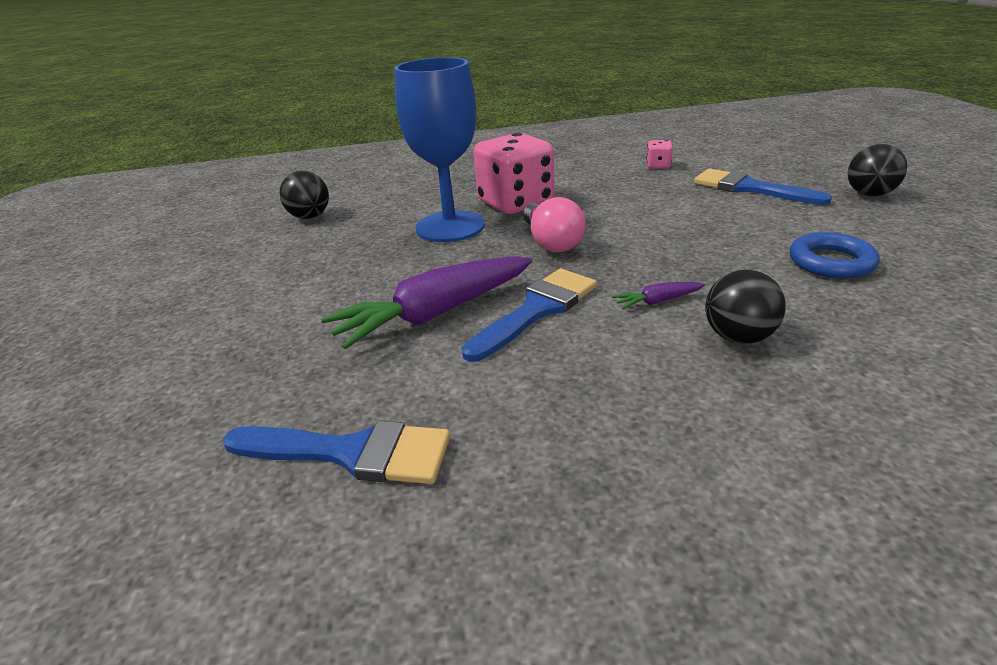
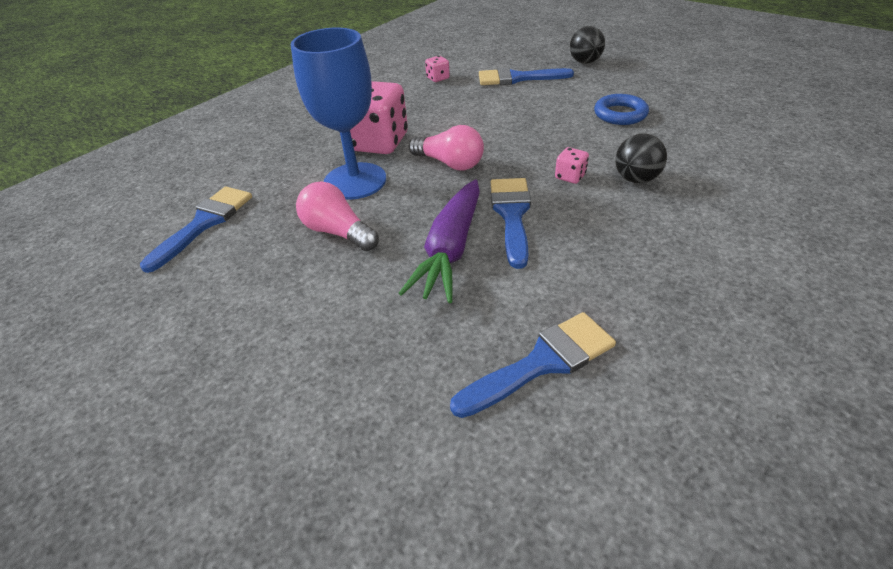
camera: 40 degrees left, 10 degrees up
black ball [279,171,329,219] -> blue brush [140,187,252,273]
purple carrot [612,282,705,309] -> pink dice [555,147,589,184]
none -> pink light bulb [296,182,379,251]

